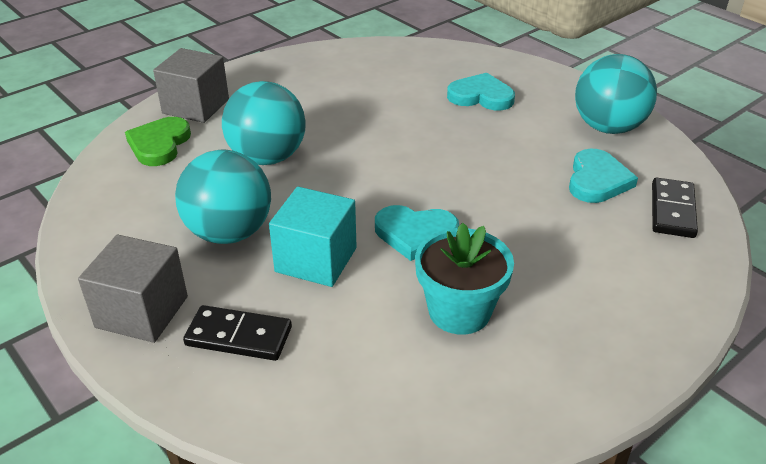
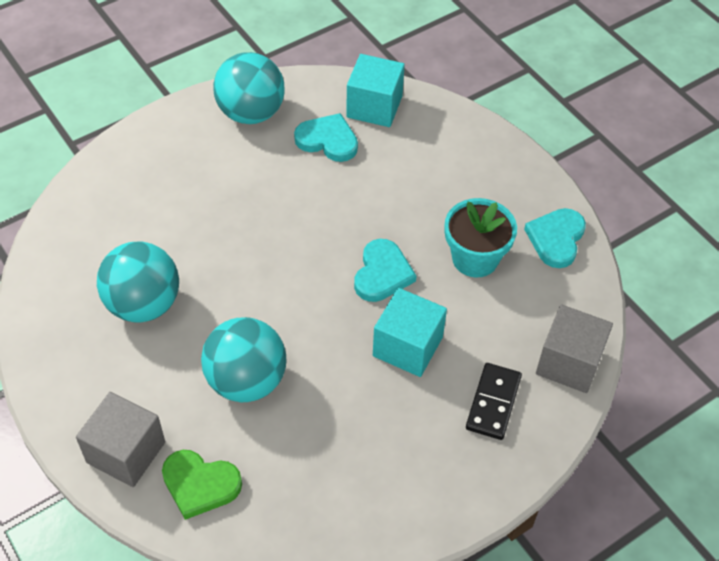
camera: 85 degrees left, 15 degrees up
grey cube [78,235,188,343] -> grey cube moved to [536,304,613,393]
turquoise ball [175,150,271,244] -> turquoise ball moved to [97,241,179,323]
turquoise heart [447,73,515,110] -> turquoise heart moved to [524,208,586,268]
black domino [652,178,698,238] -> turquoise cube [346,54,405,127]

